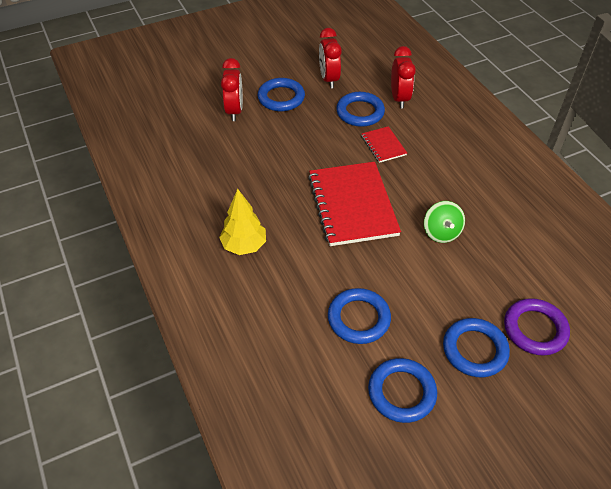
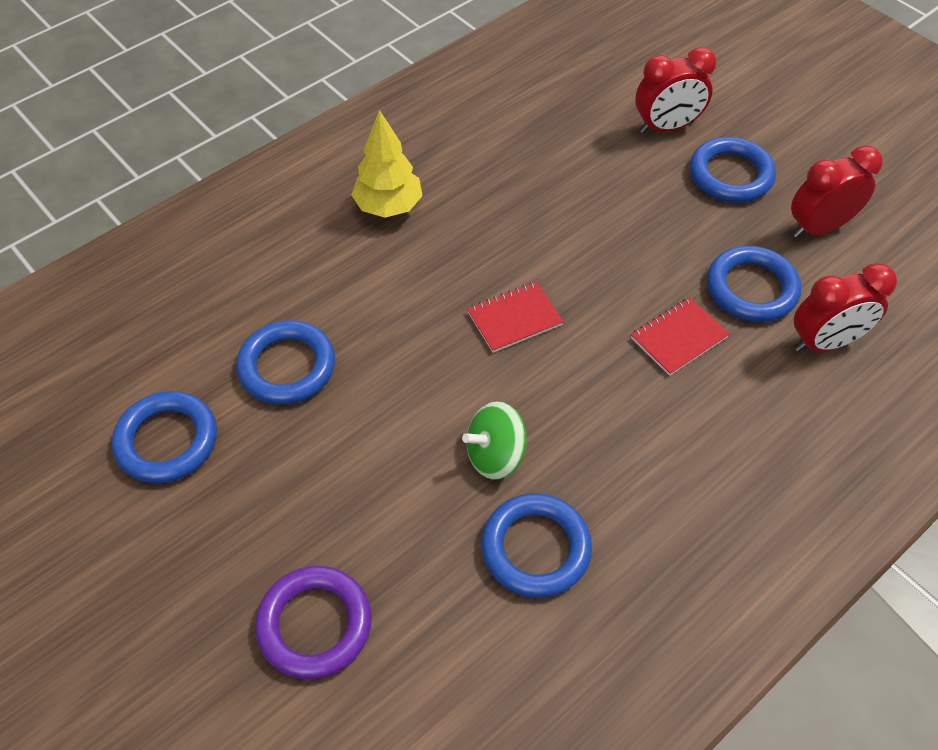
camera: 75 degrees right, 5 degrees up
red notebook [308,162,401,246] -> red notebook [467,282,564,353], size x0.47
blue ring [443,318,510,377] -> blue ring moved to [481,493,592,598]

